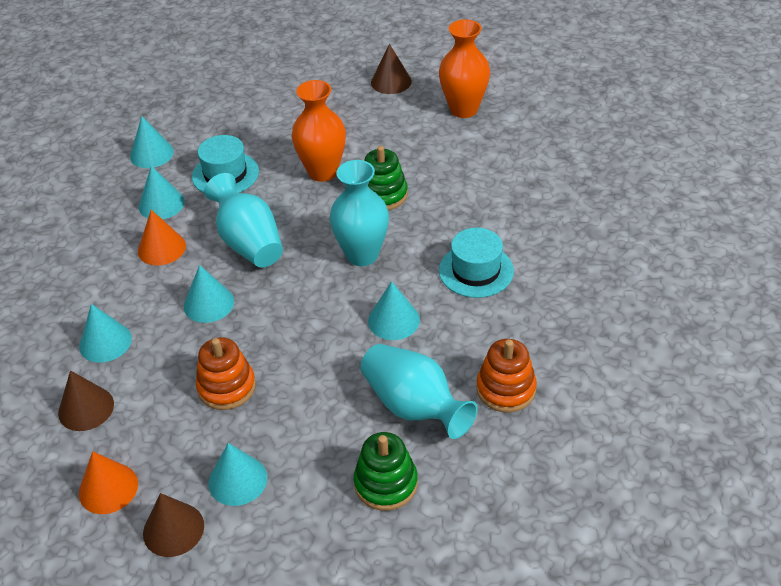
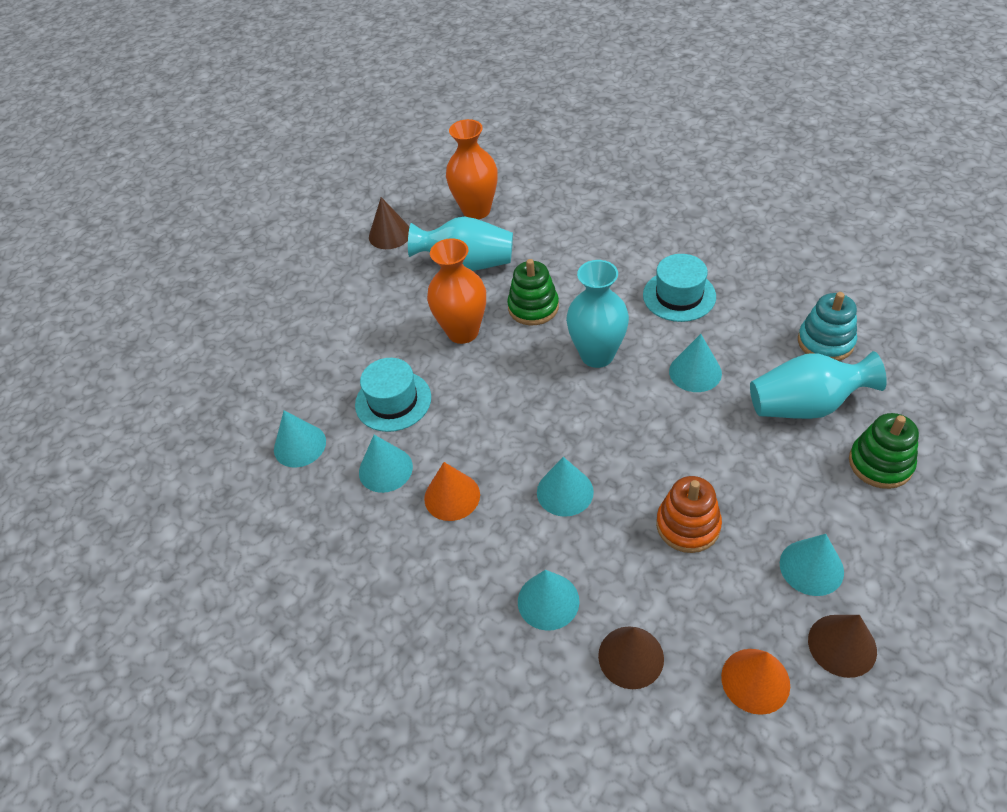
camera: 50 degrees left, 5 degrees up
turquoise vase [204,173,283,267] -> turquoise vase moved to [408,216,513,271]
orange stacking toy [476,339,537,413] -> turquoise stacking toy [798,292,857,361]

